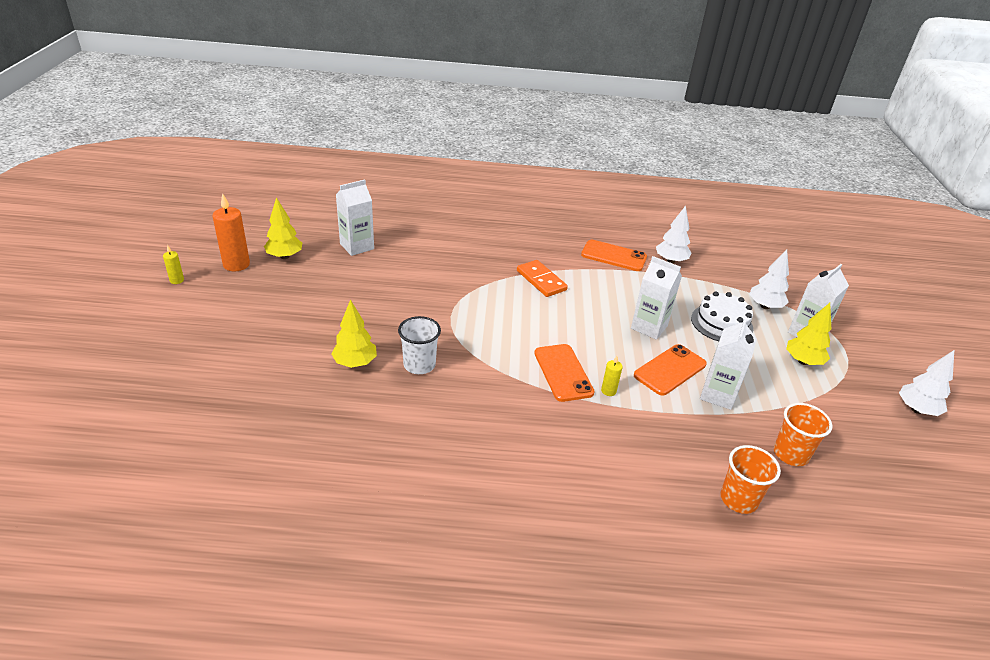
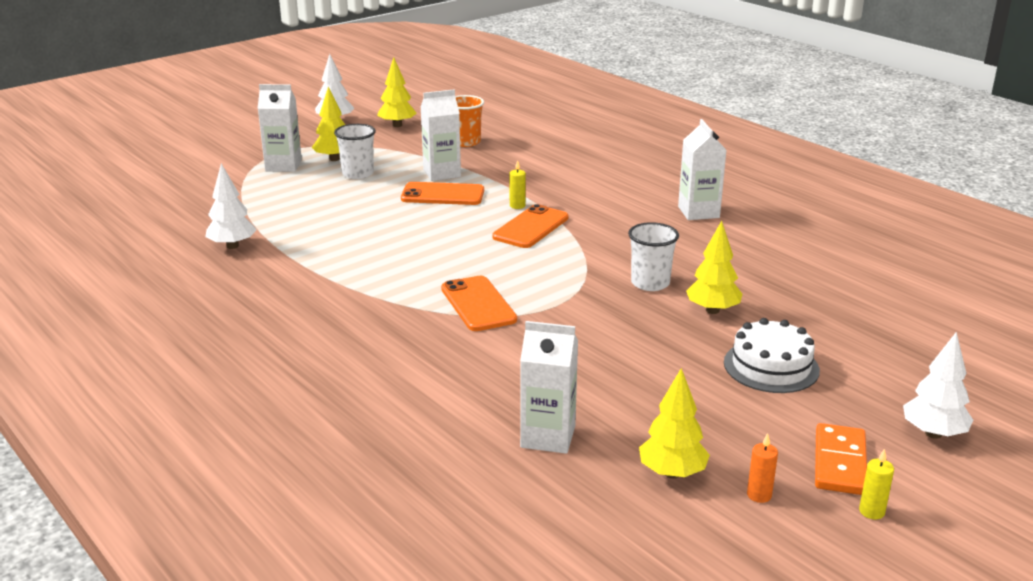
camera: 130 degrees left, 10 degrees down
orange candle [213,193,250,271] -> orange candle [747,433,778,503], size x0.51
orange domino [517,260,568,297] -> orange domino moved to [815,423,867,495]
orange phone [581,240,647,271] -> orange phone moved to [441,276,517,331]
white carton [631,256,682,340] -> white carton moved to [678,119,727,220]
white cake [691,292,753,341] -> white cake moved to [724,318,820,393]
orange cup [721,445,781,514] -> none
white tree [749,250,789,309] -> white tree moved to [903,332,973,439]
none -> white cup [334,124,376,179]
none -> yellow tree [377,57,417,127]

